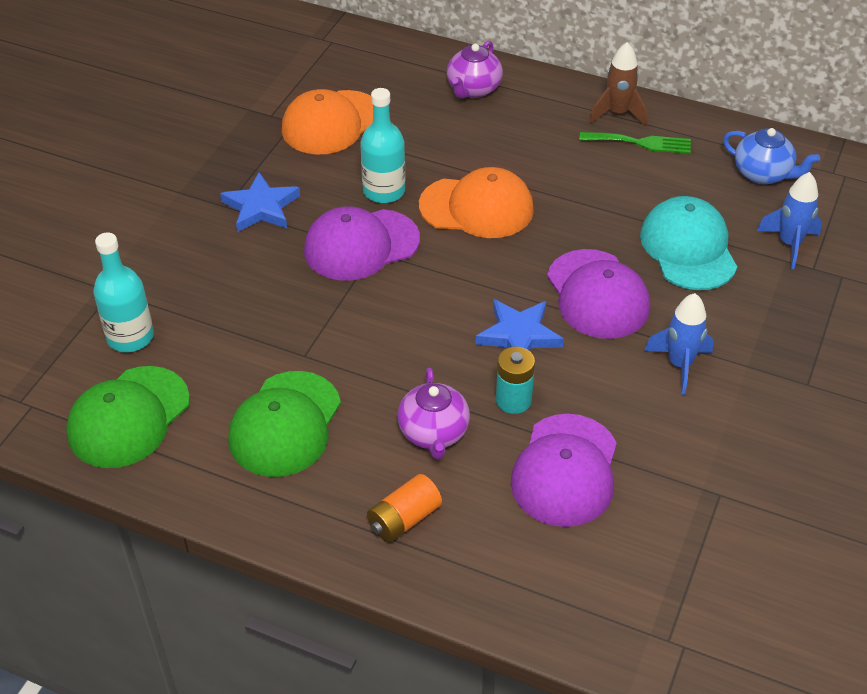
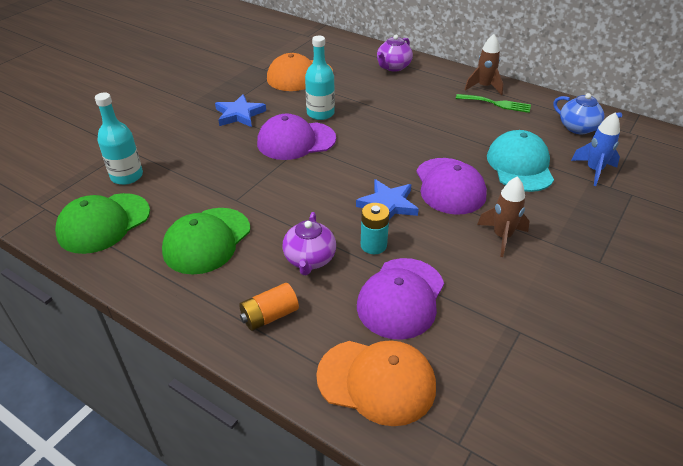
camera: 10 degrees right, 5 degrees down
orange cap [419,167,534,238] -> orange cap moved to [316,340,436,426]
blue rocket [644,293,713,395] -> brown rocket [477,176,530,257]

